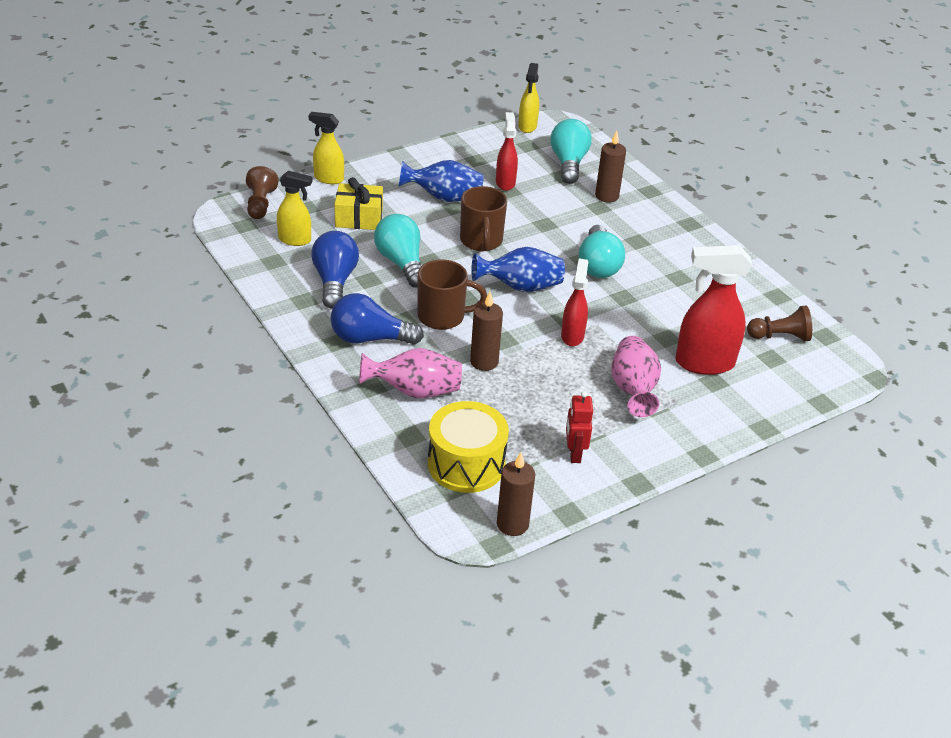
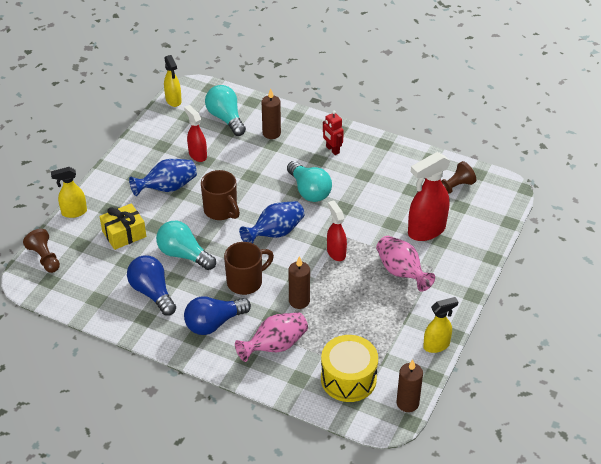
camera: 30 degrees left, 5 degrees up
yellow spray bottle [277,171,312,246] -> yellow spray bottle moved to [423,297,458,353]
red robot [566,391,593,463] -> red robot moved to [323,110,344,155]

